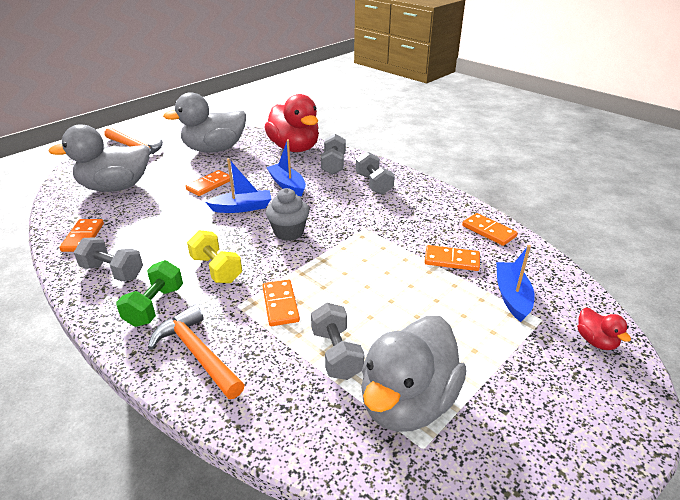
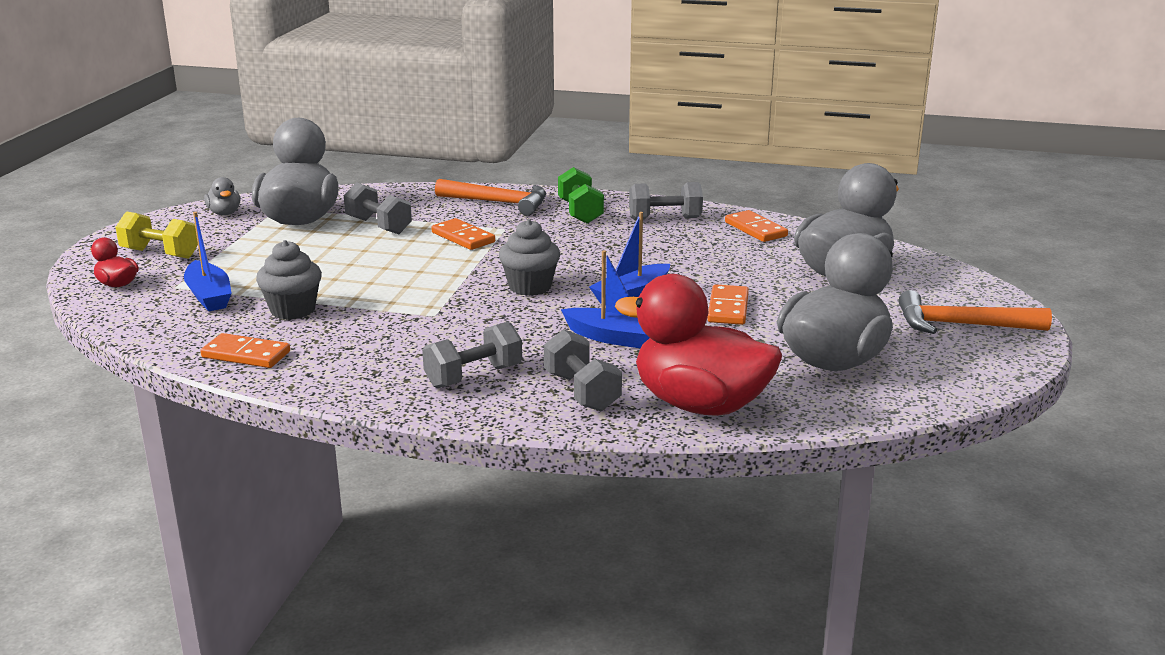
camera: 150 degrees right, 10 degrees down
yellow dumbbell [187,230,242,283] -> yellow dumbbell moved to [115,211,198,259]
grey dumbbell [356,152,395,195] -> grey dumbbell turned 75 degrees counterclockwise [422,322,522,388]
orange domino [424,245,480,271] -> grey cupcake [256,240,322,320]
none -> grey duck [204,177,240,215]

